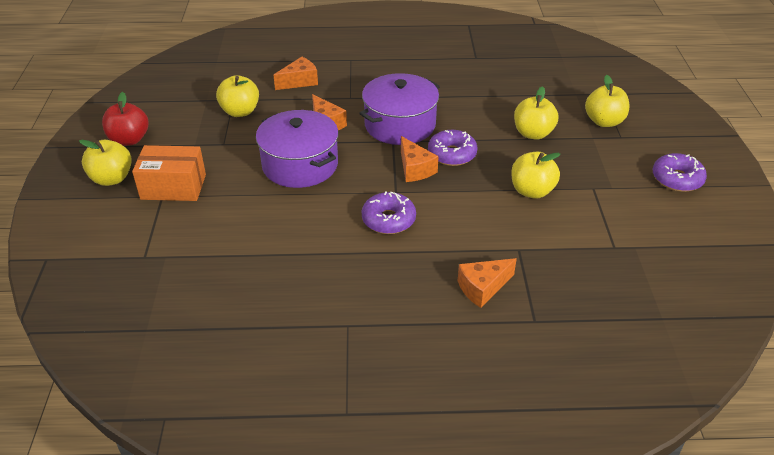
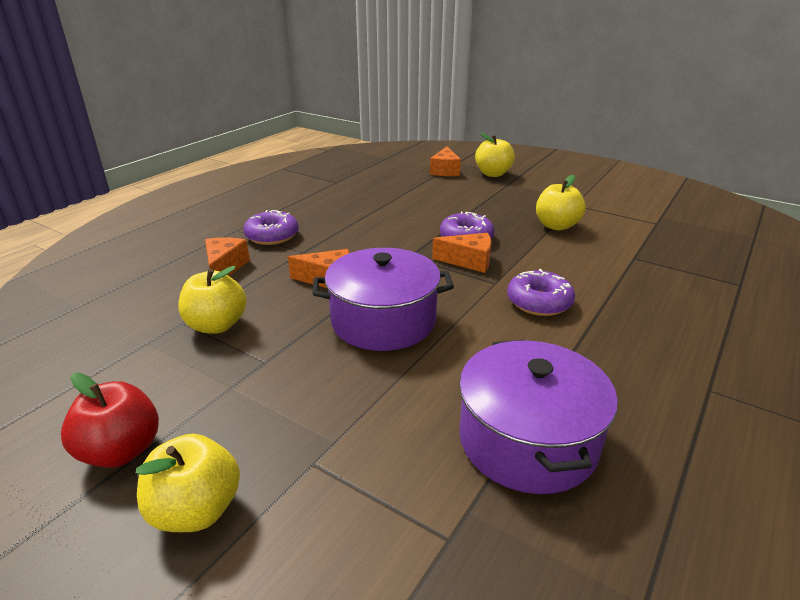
camera: 55 degrees left, 10 degrees down
orange box [132,145,206,201] -> none
purple pot [359,73,440,145] -> purple pot moved to [459,340,618,494]
orange cheese [458,258,517,308] -> orange cheese moved to [430,147,461,176]
yellow apple [514,86,558,140] -> none
purple donut [653,153,707,192] -> purple donut moved to [243,210,299,245]

